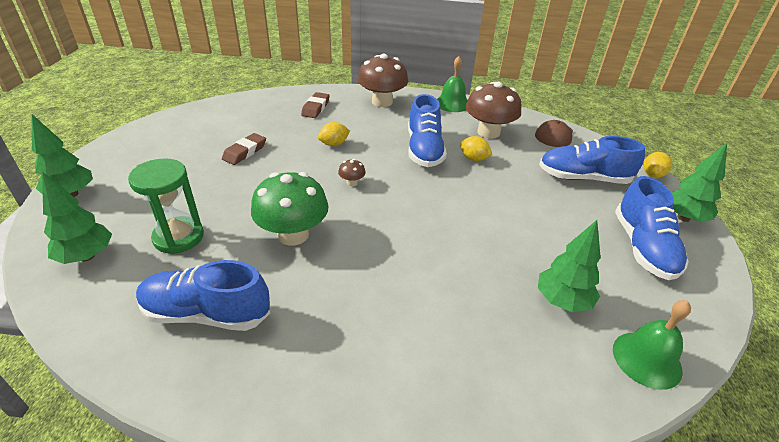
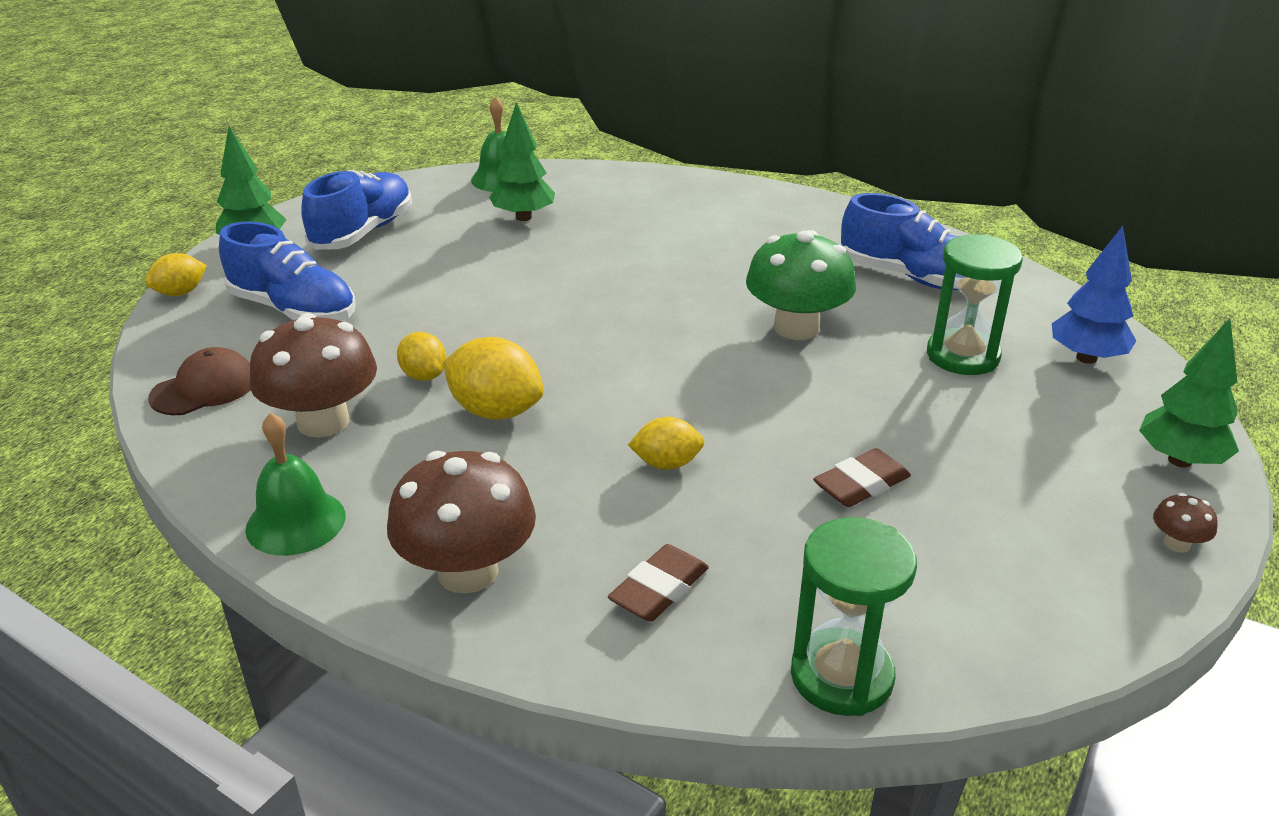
camera: 155 degrees left, 5 degrees down
green tree [42,172,112,264] -> blue tree [1052,226,1136,364]
brown mushroom [338,159,366,186] -> brown mushroom moved to [1153,493,1218,553]
blue shoe [408,94,447,167] -> yellow lemon [443,337,544,420]
none -> green hourglass [791,517,917,716]

